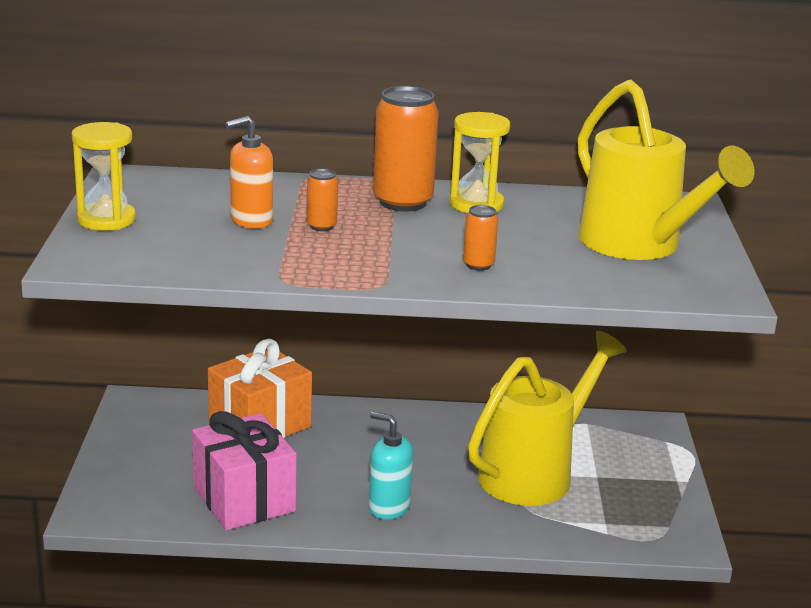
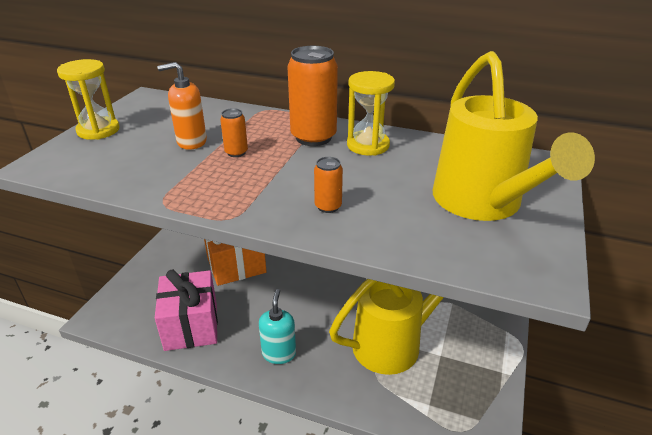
camera: 20 degrees right, 10 degrees up
turquoise soap dispenser [369,412,413,520] -> turquoise soap dispenser turned 45 degrees clockwise [259,289,296,364]

